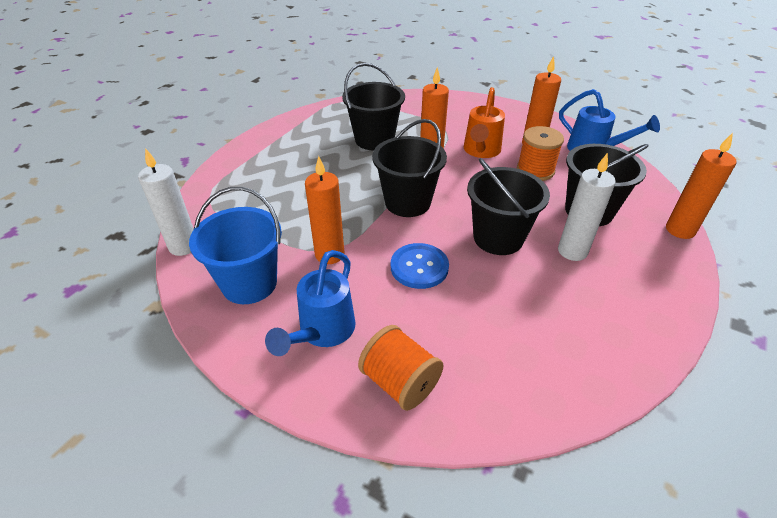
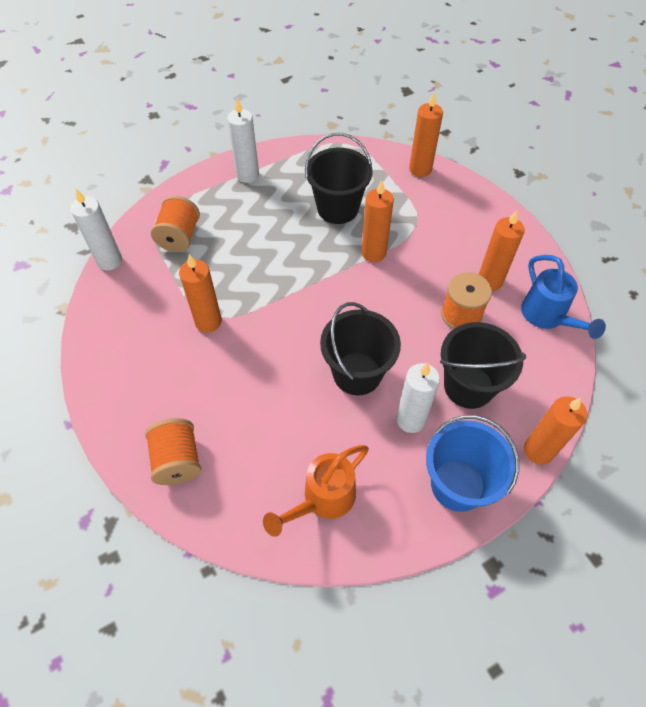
camera: 30 degrees right, 15 degrees up
blue bucket [189,187,282,304] -> blue bucket moved to [426,415,519,512]
blue watering can [265,250,356,356] -> none
black bucket [372,119,447,217] -> none
blue button [391,243,449,289] -> none
orange watering can [464,87,505,158] -> orange watering can moved to [263,445,369,537]
none -> orange spool [151,196,200,252]
none -> white candle [227,98,259,183]
none -> orange candle [409,93,443,177]

